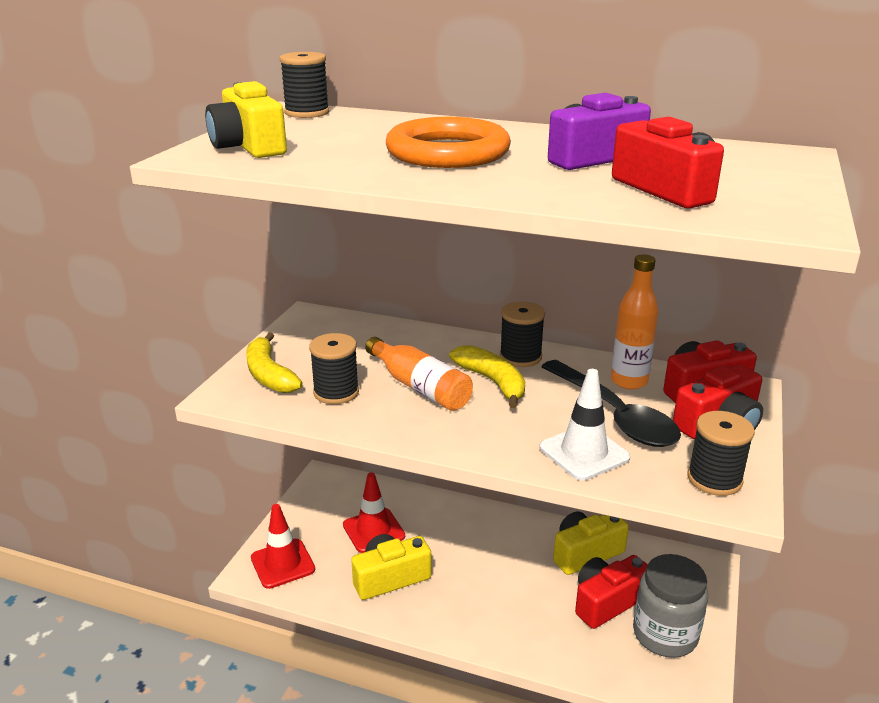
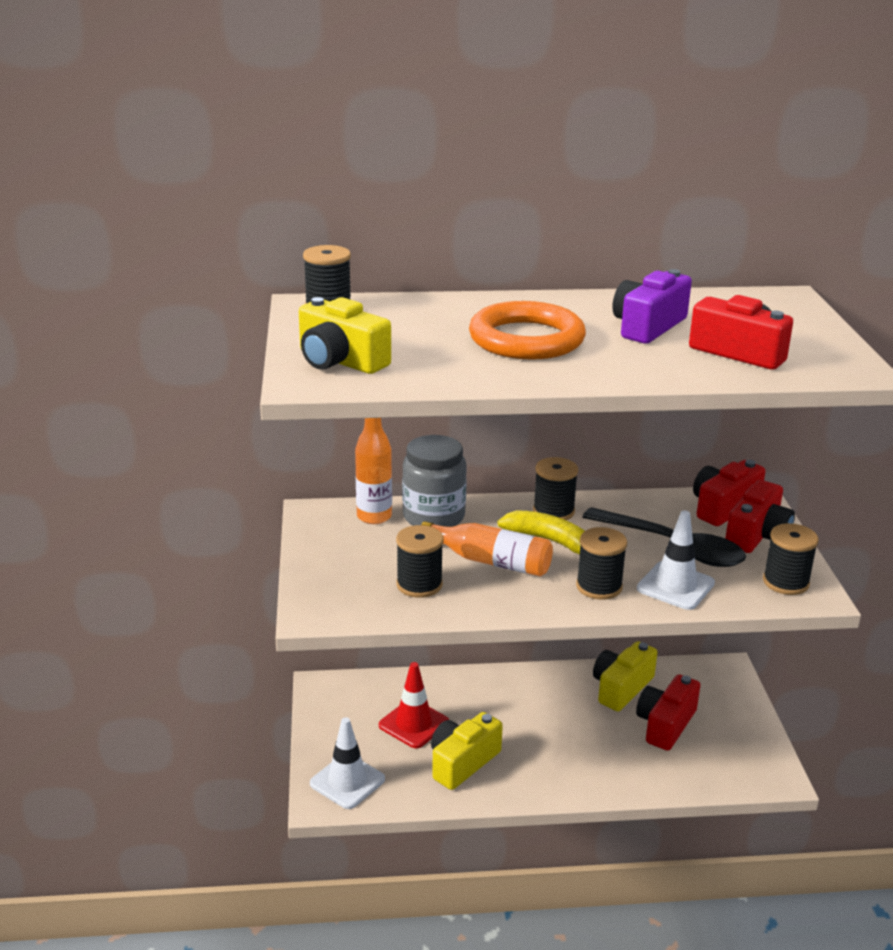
camera: 25 degrees left, 0 degrees up
yellow banana [246,332,303,393] -> none
red traffic cone [251,504,315,589] -> white traffic cone [310,717,385,809]
orange bottle [611,254,658,390] -> orange bottle moved to [355,418,392,524]
grey jar [633,554,708,658] -> grey jar moved to [402,435,467,527]
none -> black spool [576,527,627,600]

